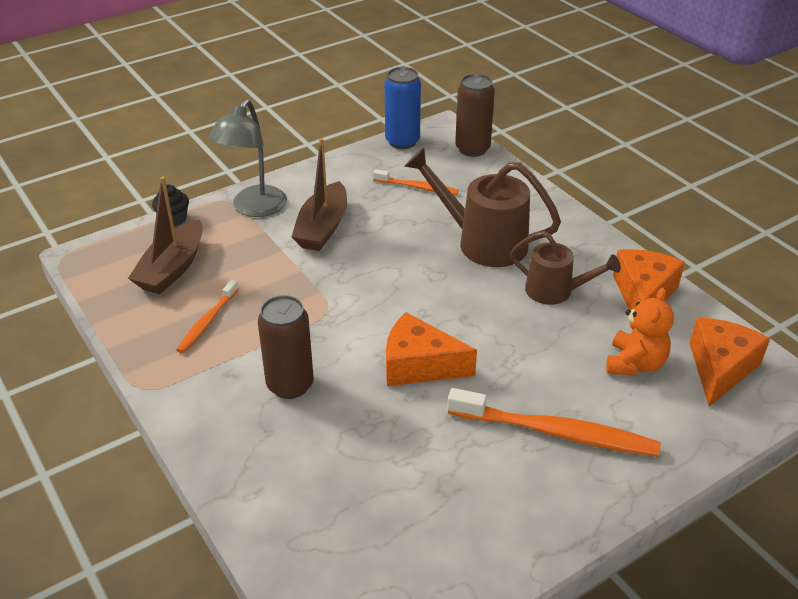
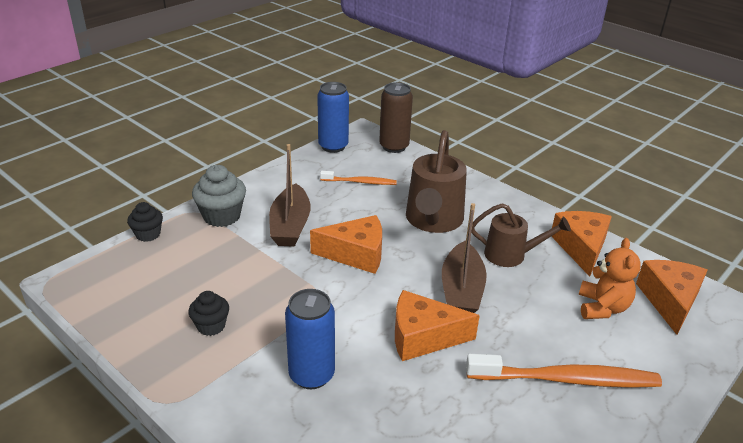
camera: 15 degrees left, 5 degrees down
brown boat [128,177,203,294] -> brown boat moved to [442,203,487,313]
orange toothbrush [177,280,239,353] -> black cupcake [189,291,229,336]
grey lamp [209,99,287,217] -> grey cupcake [192,165,246,227]
brown can [258,295,314,399] -> blue can [285,289,335,389]
brown watering can [404,148,561,267] -> brown watering can turned 90 degrees counterclockwise [406,130,467,233]
none -> orange cheese [310,215,382,274]

